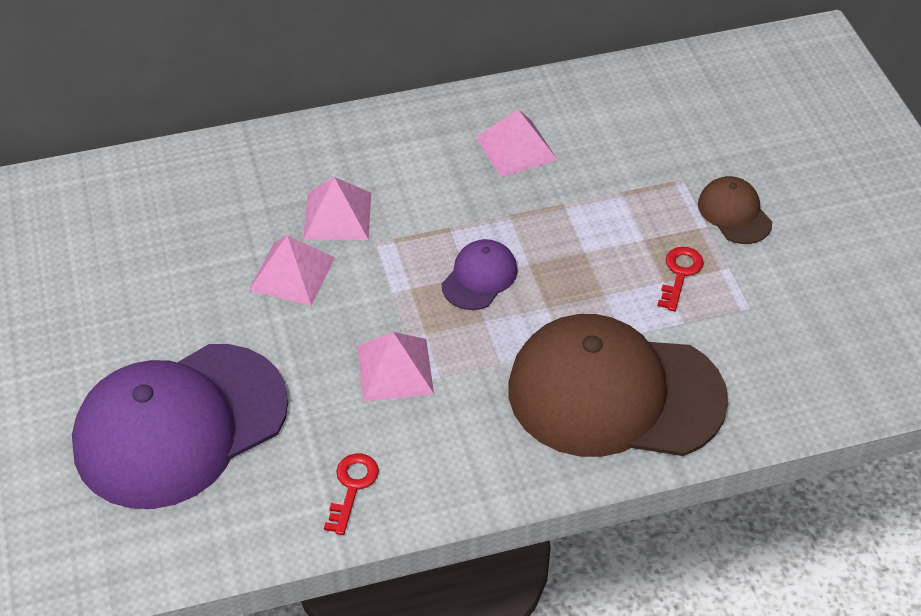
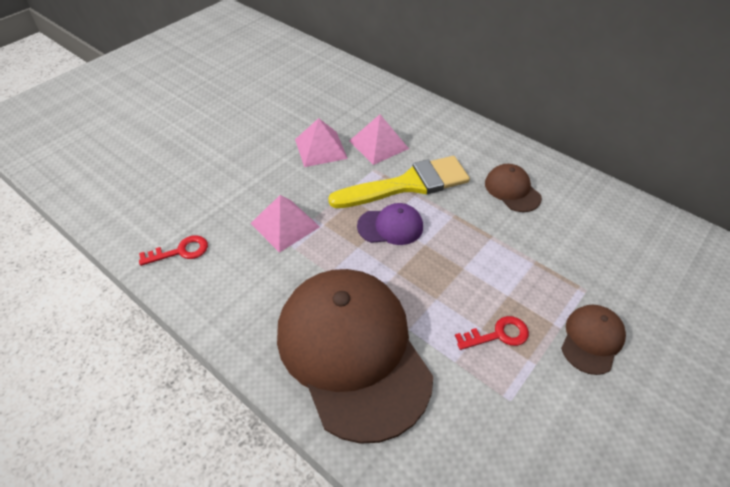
camera: 55 degrees right, 0 degrees up
purple cap [72,344,288,509] -> none
pink pyramid [476,109,558,177] -> brown cap [485,164,542,212]
none -> yellow brush [328,156,470,208]

